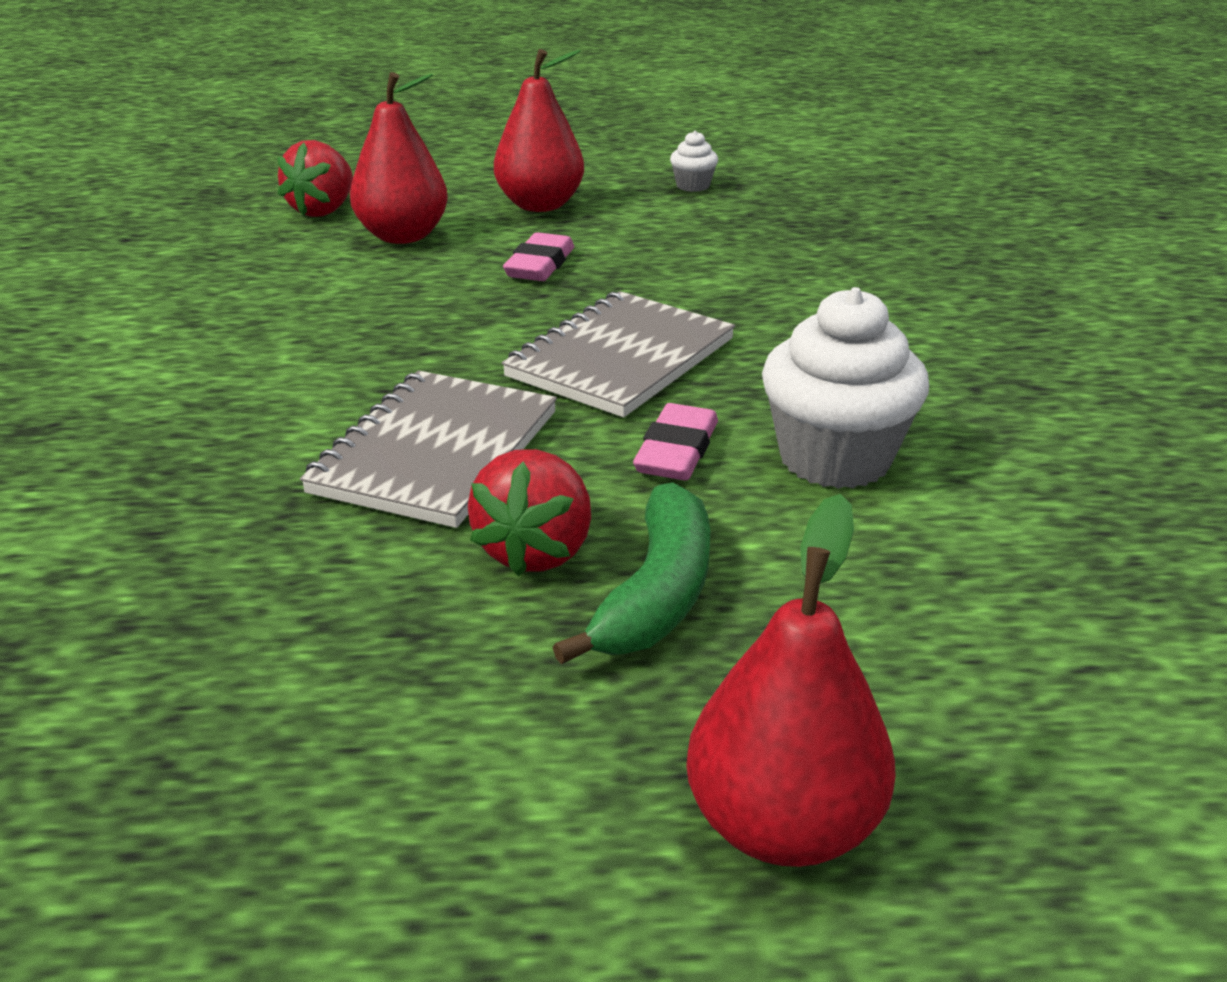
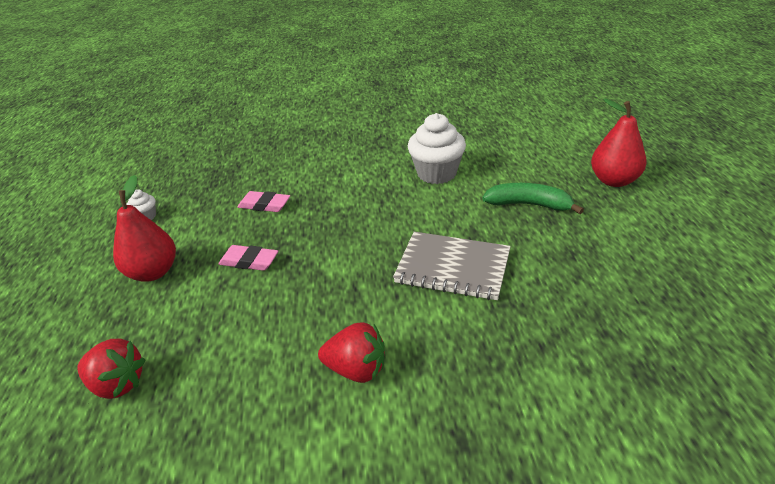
camera: 90 degrees left, 5 degrees up
red pear [350,72,448,244] -> none
red strawberry [468,449,591,576] -> red strawberry moved to [318,322,385,383]
grey notebook [502,291,735,417] -> none
pink eraser [633,403,718,480] -> pink eraser moved to [238,191,290,212]

